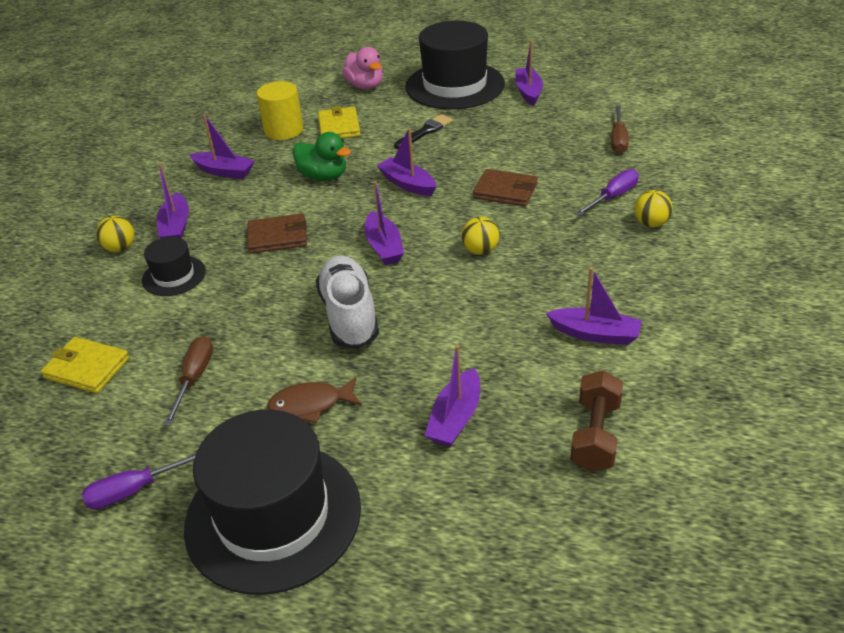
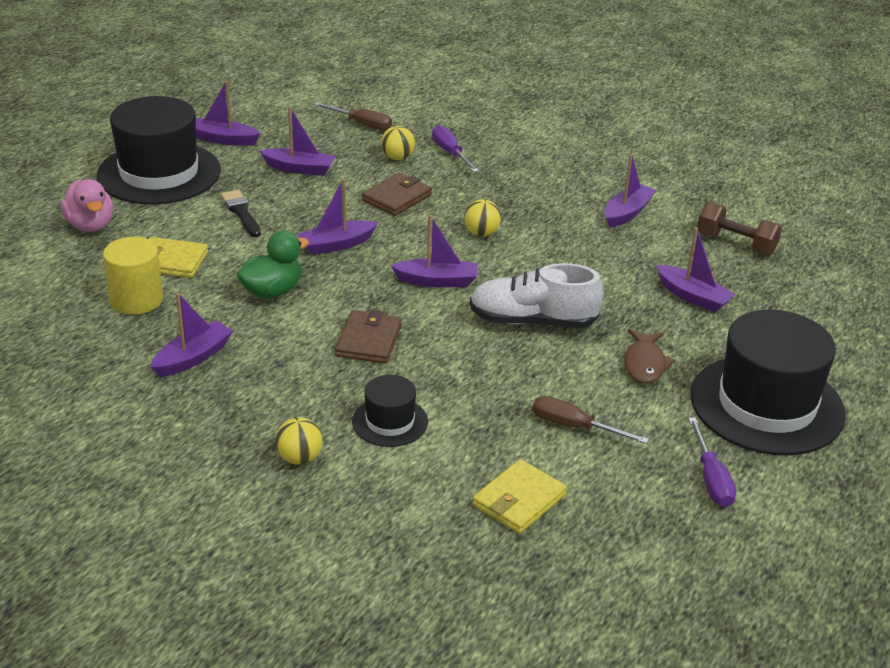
camera: 75 degrees left, 5 degrees down
purple boat [157,163,189,238] -> purple boat moved to [260,106,336,176]
pink duck [342,47,383,89] -> pink duck turned 75 degrees clockwise [60,179,113,232]
yellow ball [634,190,673,227] -> yellow ball moved to [381,126,415,160]

